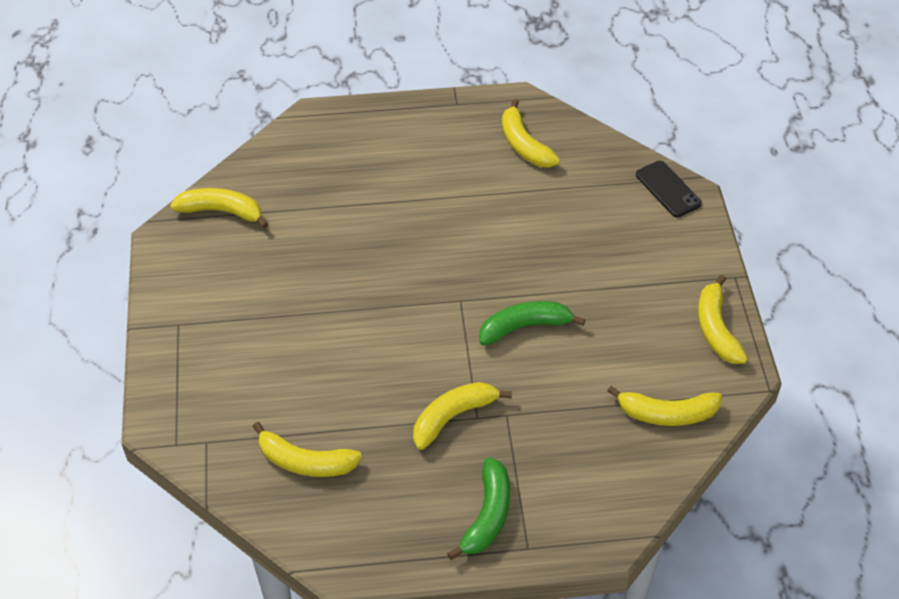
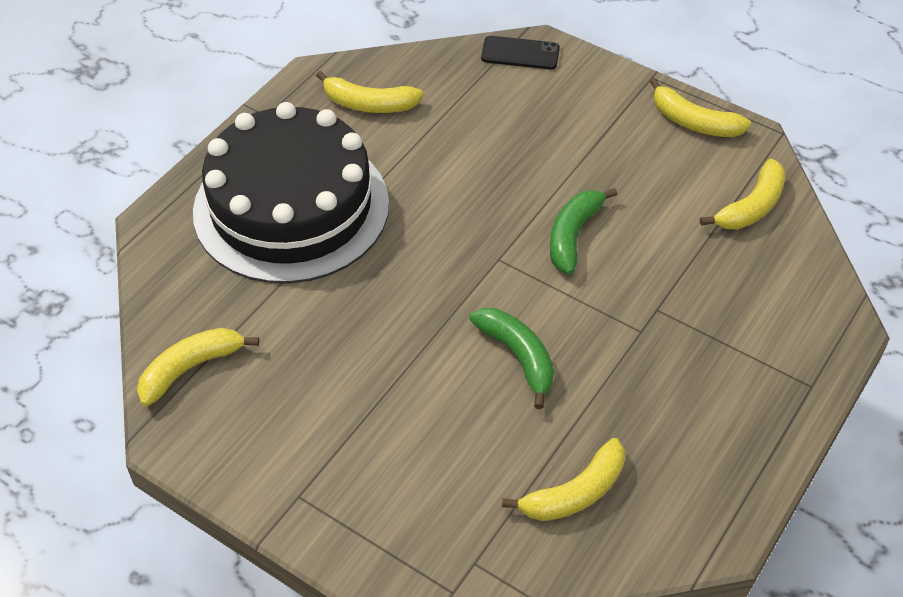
camera: 50 degrees left, 0 degrees up
yellow banana [413,382,512,450] -> none
green banana [447,457,510,560] -> green banana moved to [470,308,554,409]
none -> black cake [193,102,389,284]

